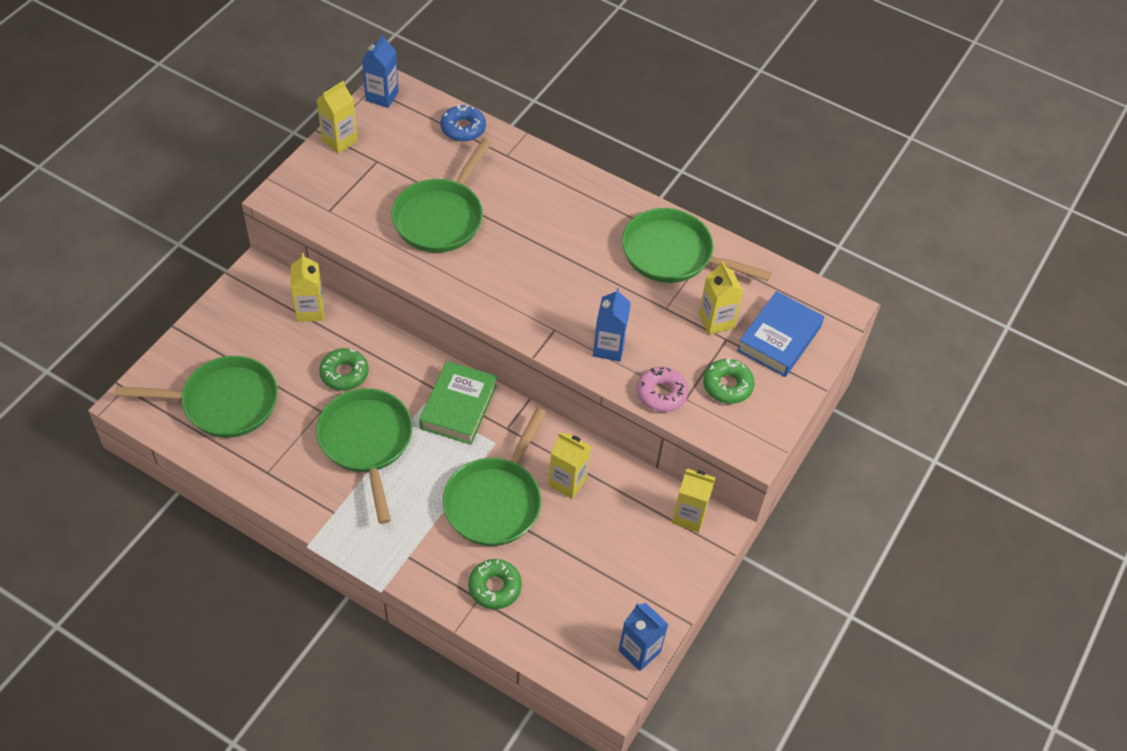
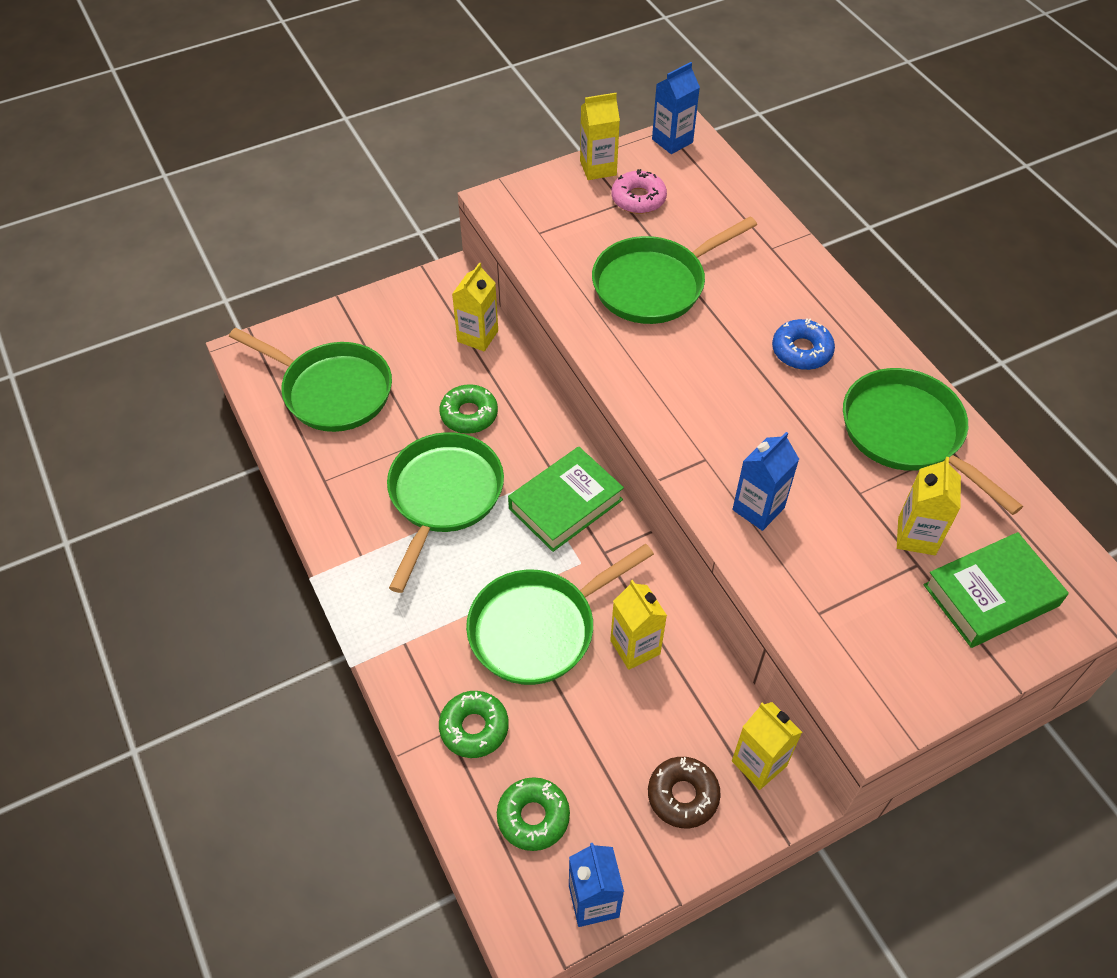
camera: 35 degrees right, 0 degrees up
blue donut [441,104,486,142] -> blue donut moved to [772,318,835,370]
pink donut [637,367,688,412] -> pink donut moved to [611,169,667,214]
green donut [703,358,755,404] -> green donut moved to [497,777,570,851]
blue book [737,291,824,377] -> green book [923,532,1069,648]
none -> brown donut [648,757,721,828]

